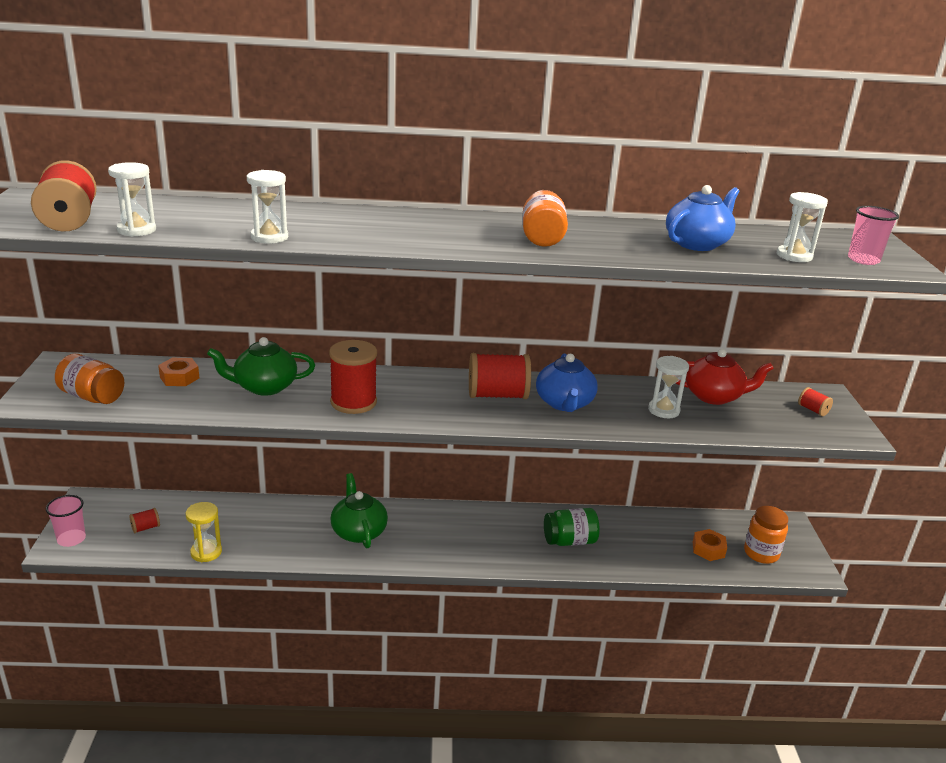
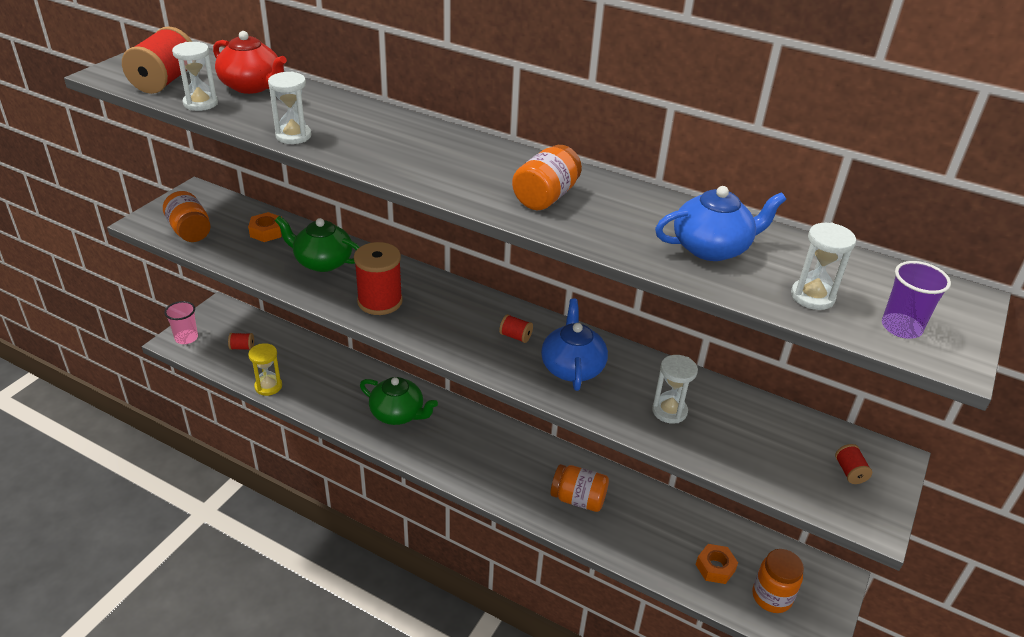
camera: 30 degrees right, 10 degrees up
green teapot [331,473,388,548] -> green teapot turned 105 degrees clockwise [360,377,438,425]
red spool [469,353,531,399] -> red spool [499,314,533,343], size x0.46
blue teapot [536,354,598,412] -> blue teapot turned 150 degrees clockwise [541,299,608,391]
green jar [544,508,600,546] -> orange jar [550,464,609,512]
red teapot [676,349,774,405] -> red teapot moved to [213,31,287,94]
pink cup [848,206,899,265] -> purple cup [882,261,951,339]

